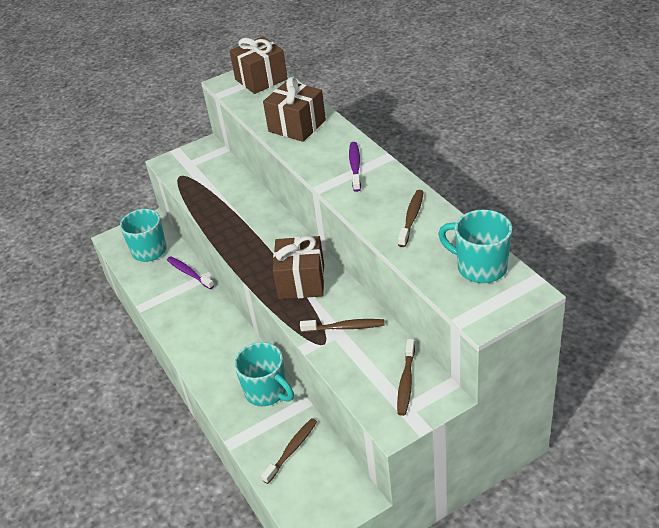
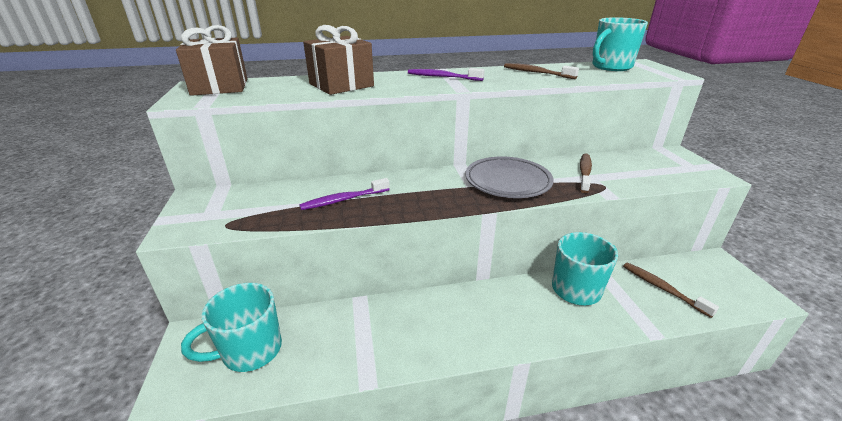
camera: 75 degrees left, 10 degrees down
purple toothbrush [167,256,214,289] -> purple toothbrush moved to [299,178,390,210]
brown gift [273,236,324,299] -> grey plate [465,156,554,198]
brown toothbrush [397,339,415,416] -> none

